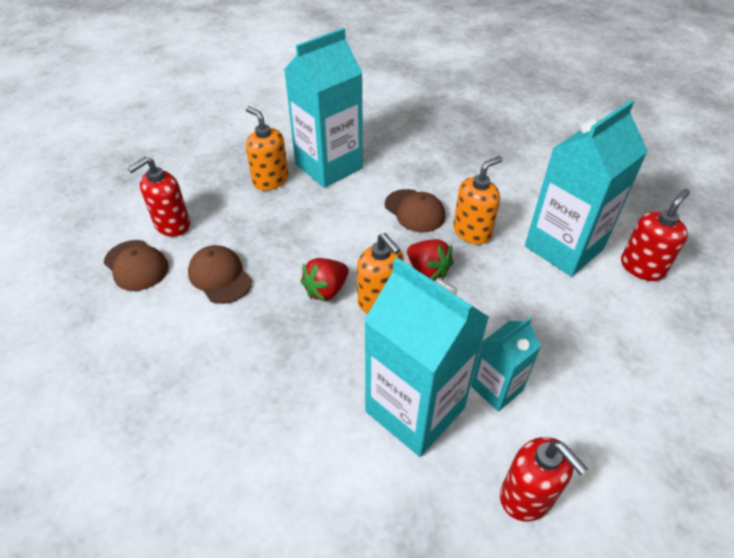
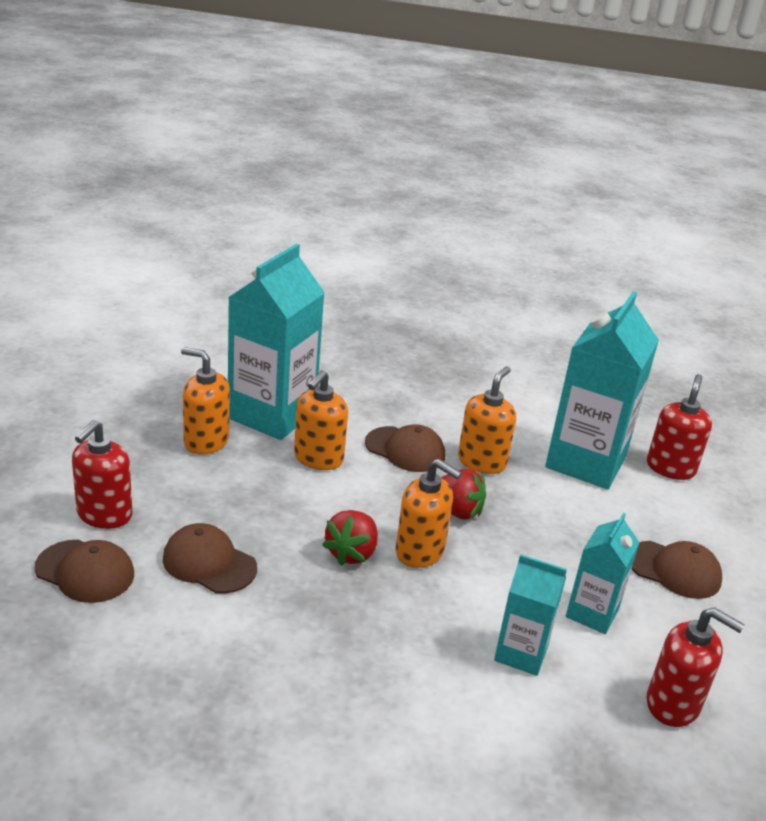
camera: 25 degrees left, 15 degrees down
turquoise carton [364,258,489,457] -> turquoise carton [494,554,567,676], size x0.53
none -> orange soap dispenser [294,370,348,470]
none -> brown cap [632,541,722,599]

